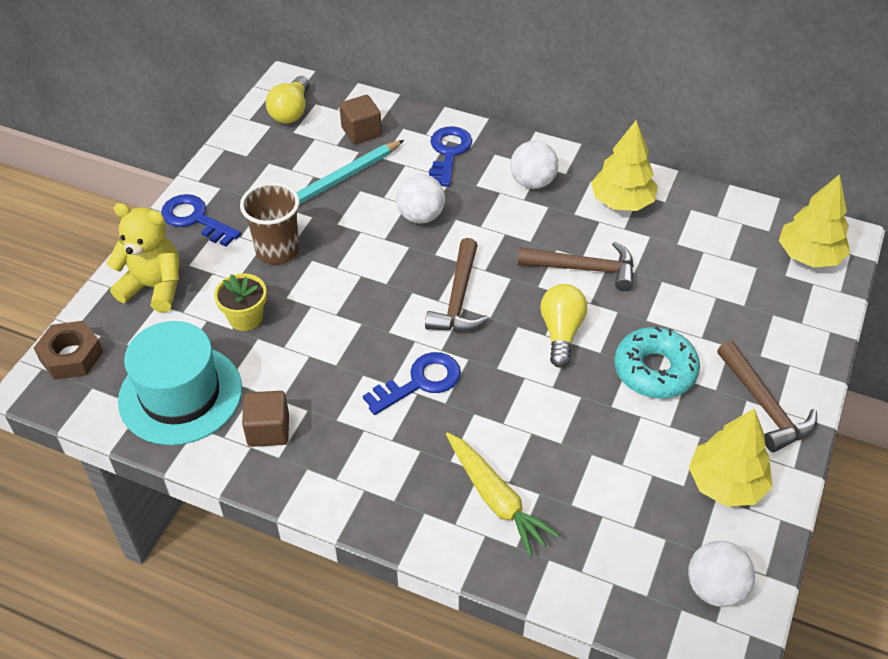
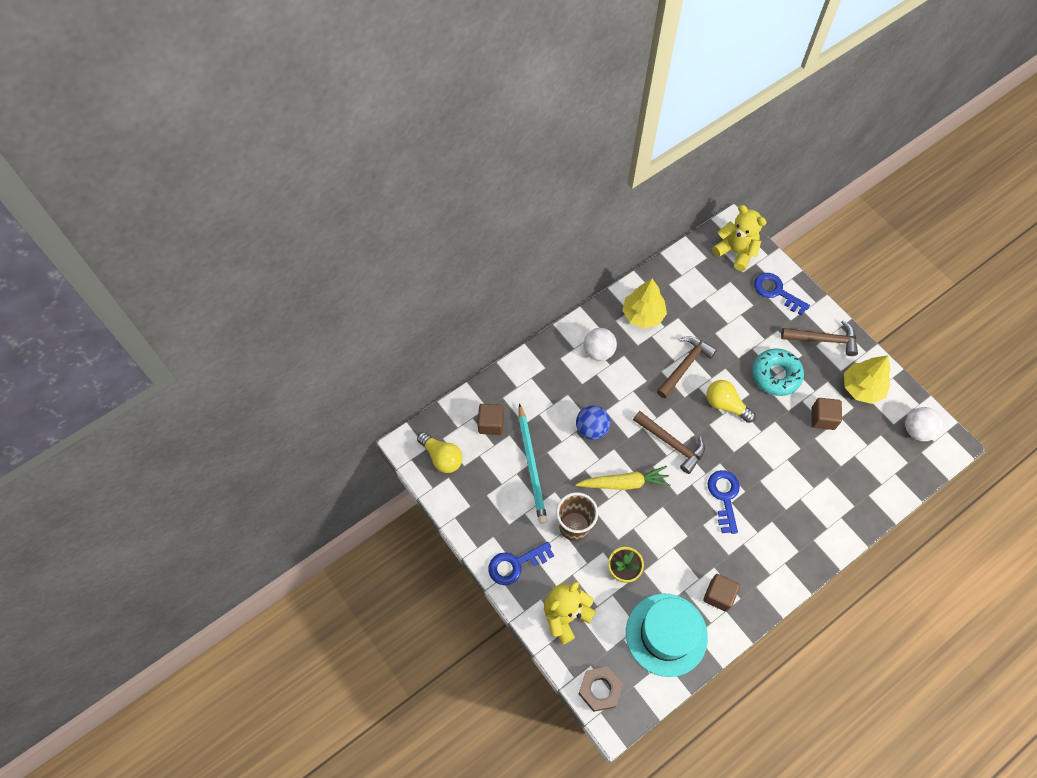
camera: 60 degrees left, 15 degrees up
white ball [396,174,445,223] -> blue ball [576,405,610,440]
blue key [429,126,472,187] -> blue key moved to [754,273,810,316]
yellow carrot [446,432,560,556] -> yellow carrot moved to [576,466,670,490]
yellow tree [779,174,850,267] -> yellow teddy bear [712,205,767,271]
none -> brown cube [811,398,842,430]

